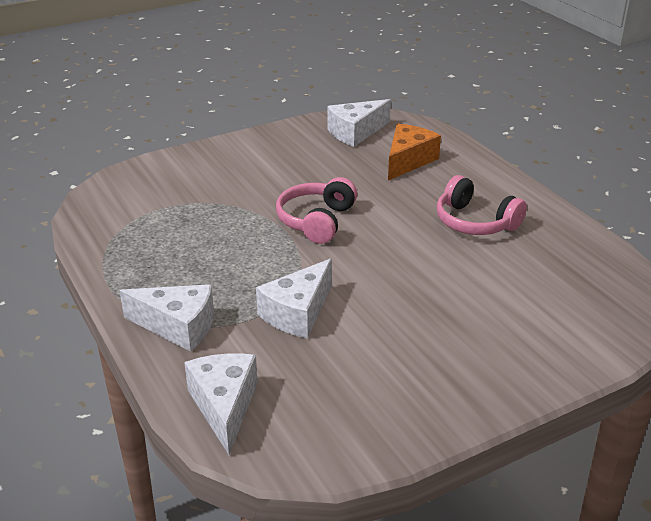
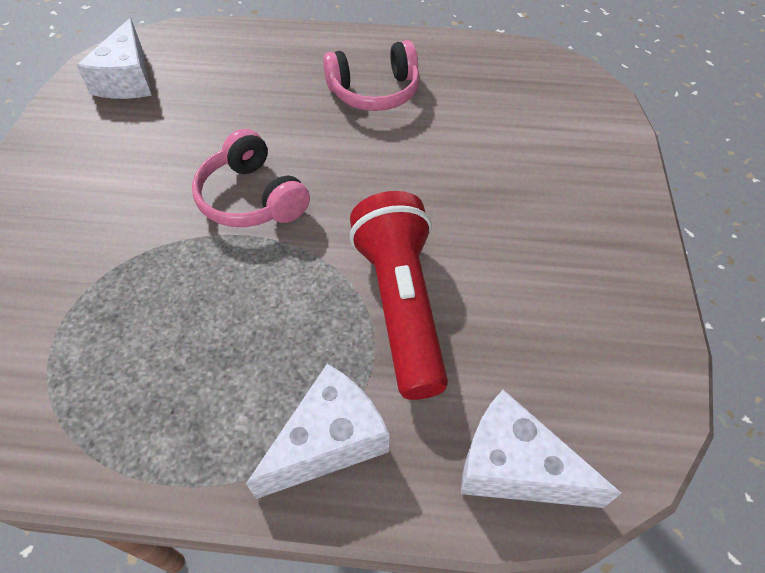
camera: 55 degrees left, 20 degrees up
white cheese [256,258,332,339] -> red flashlight [350,191,448,400]
orange cheese [388,124,441,181] -> none

